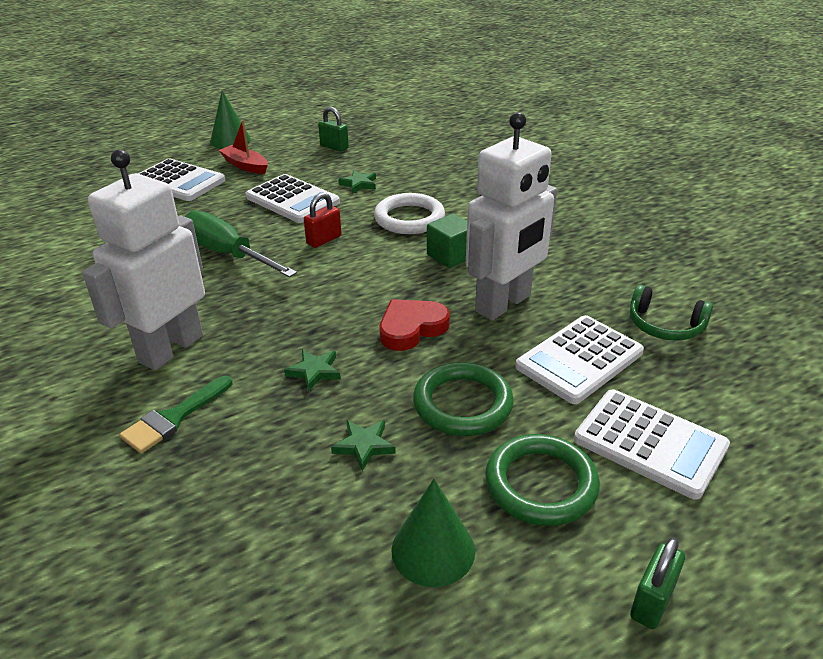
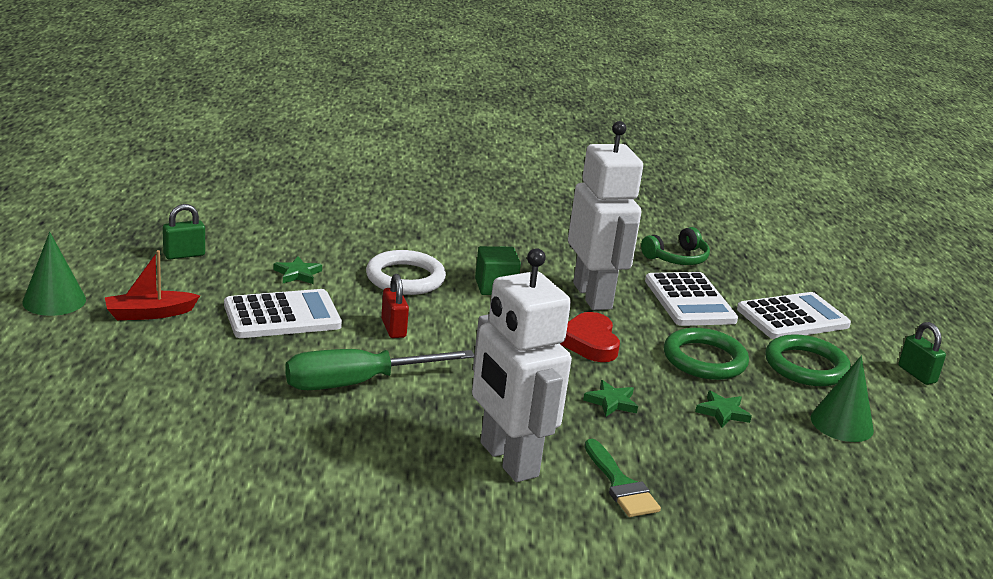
camera: 65 degrees left, 10 degrees down
white calculator [138,159,225,201] -> none

